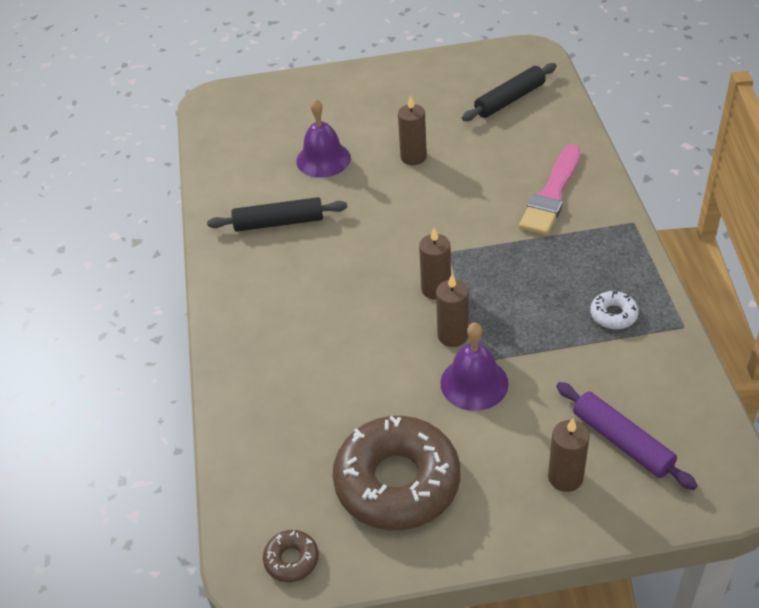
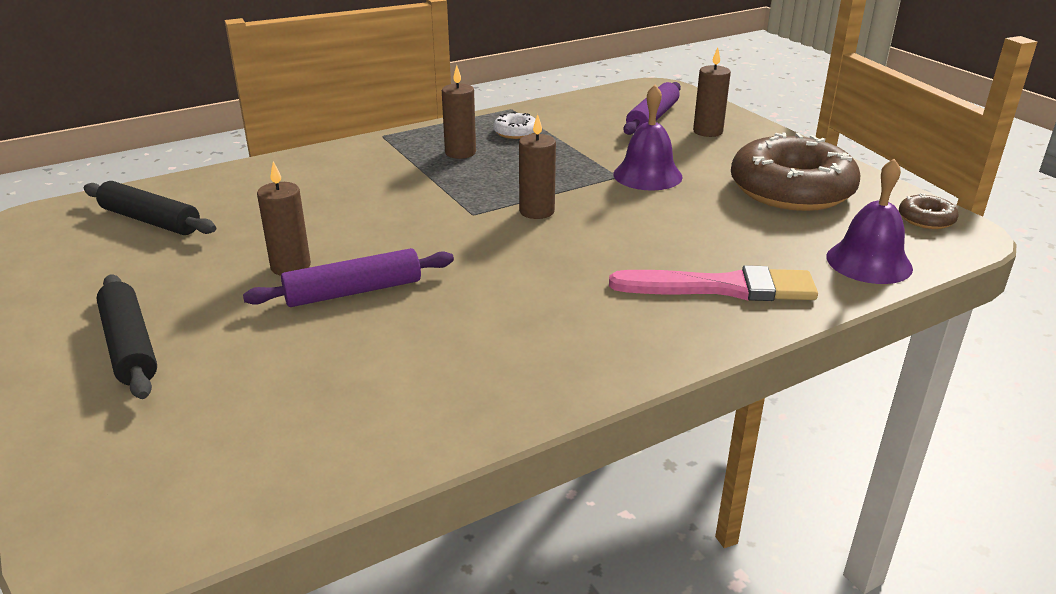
camera: 115 degrees left, 15 degrees down
black rolling pin [207,197,347,232] -> black rolling pin moved to [96,274,157,399]
purple bell [296,99,351,178] -> purple bell moved to [826,159,913,284]
brown candle [436,275,469,347] -> brown candle moved to [442,65,476,159]
pink brush [519,144,581,235] -> pink brush moved to [609,265,818,301]
none -> purple rolling pin [243,248,454,307]

